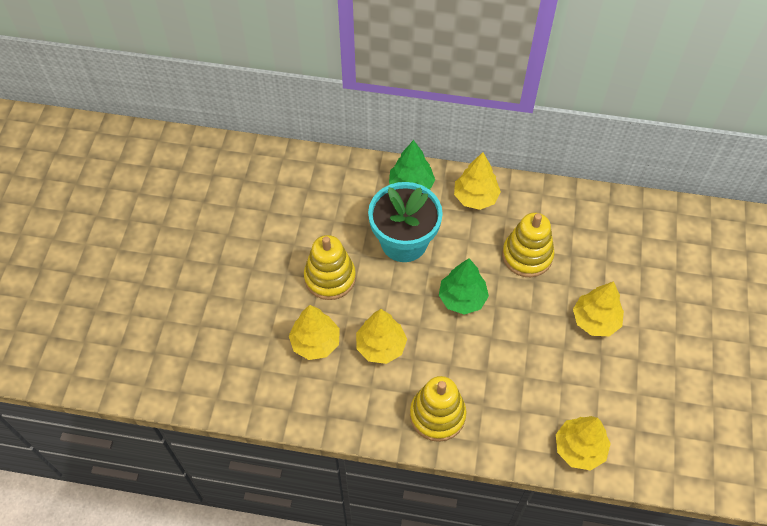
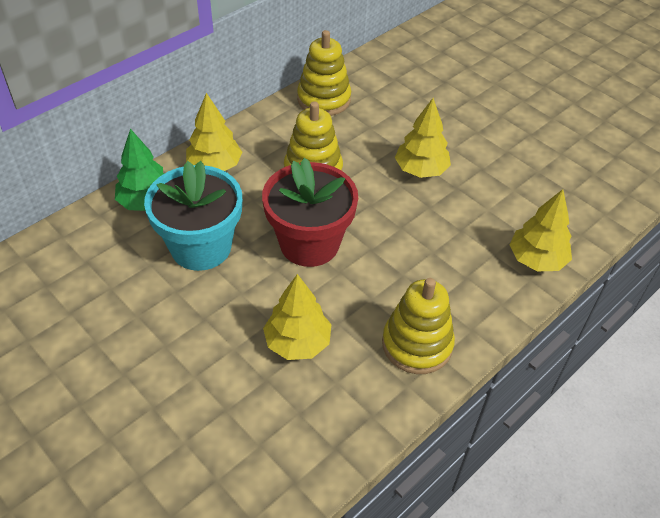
camera: 55 degrees left, 10 degrees down
yellow tree [289,305,340,360] -> none
yellow stacking toy [304,235,356,300] -> yellow stacking toy moved to [297,30,351,116]
green tree [439,258,489,315] -> red flower pot [262,158,358,267]

